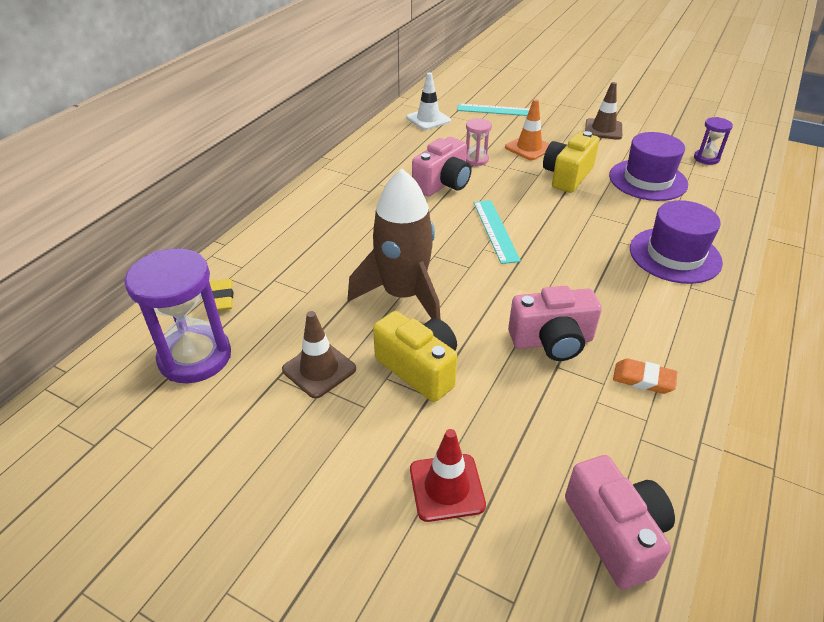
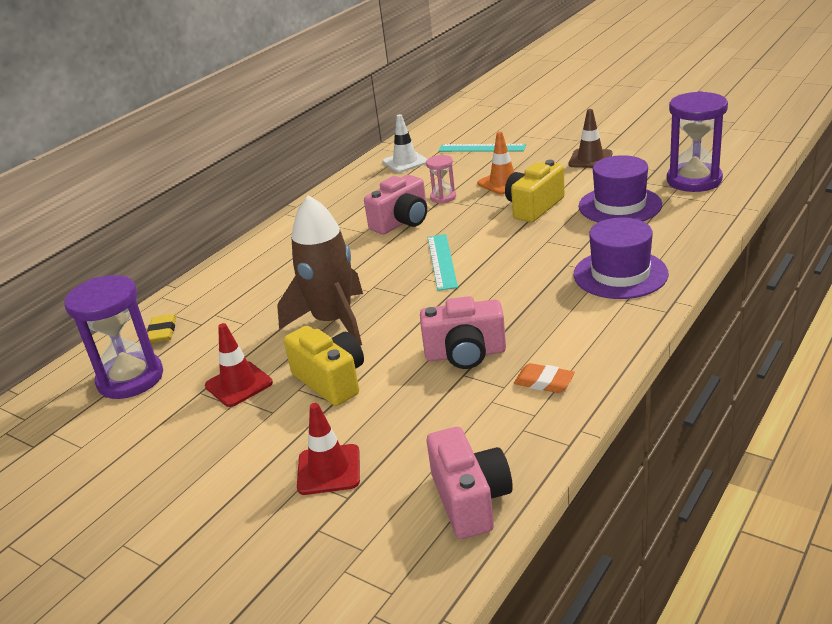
camera: 10 degrees right, 10 degrees down
brown traffic cone [282,311,356,399] -> red traffic cone [205,323,273,407]
purple hourglass [694,117,733,165] -> purple hourglass [667,91,728,192], size x1.96

